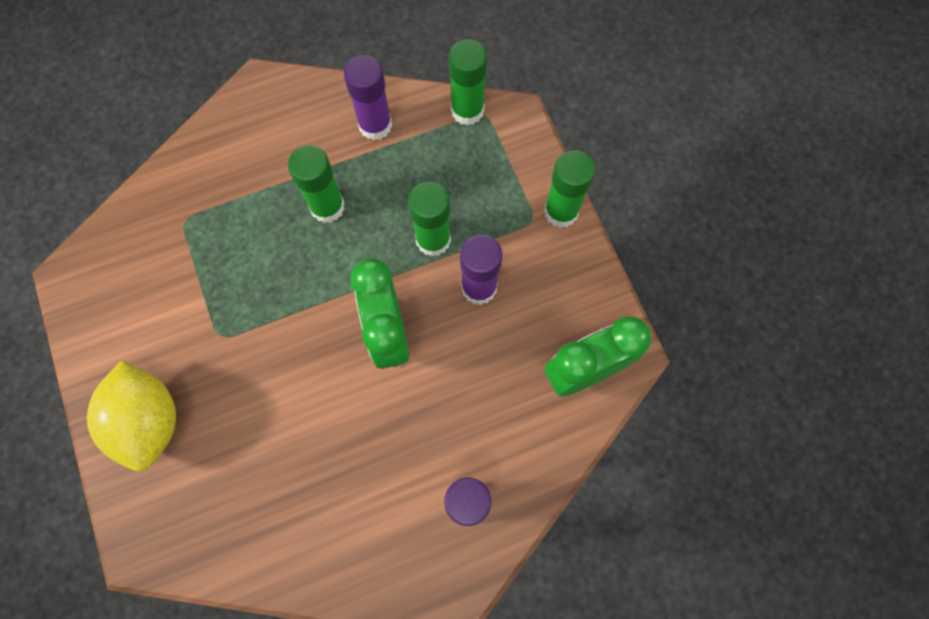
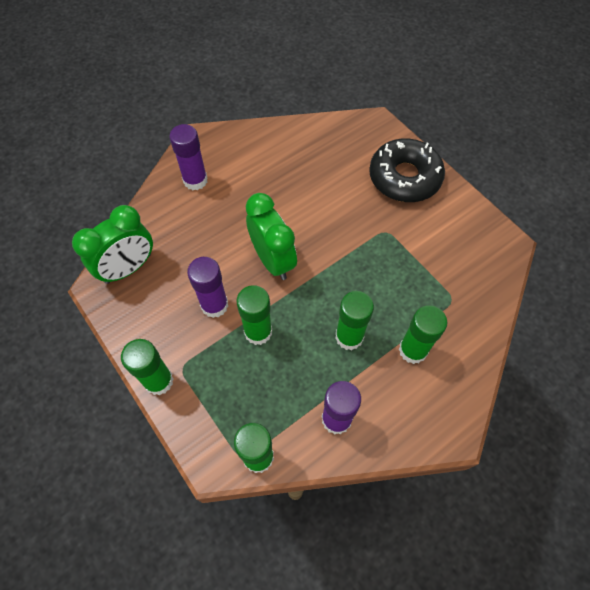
camera: 165 degrees right, 10 degrees down
yellow lemon [87,360,176,471] -> black donut [369,138,445,202]
none -> green glue stick [399,305,447,364]

